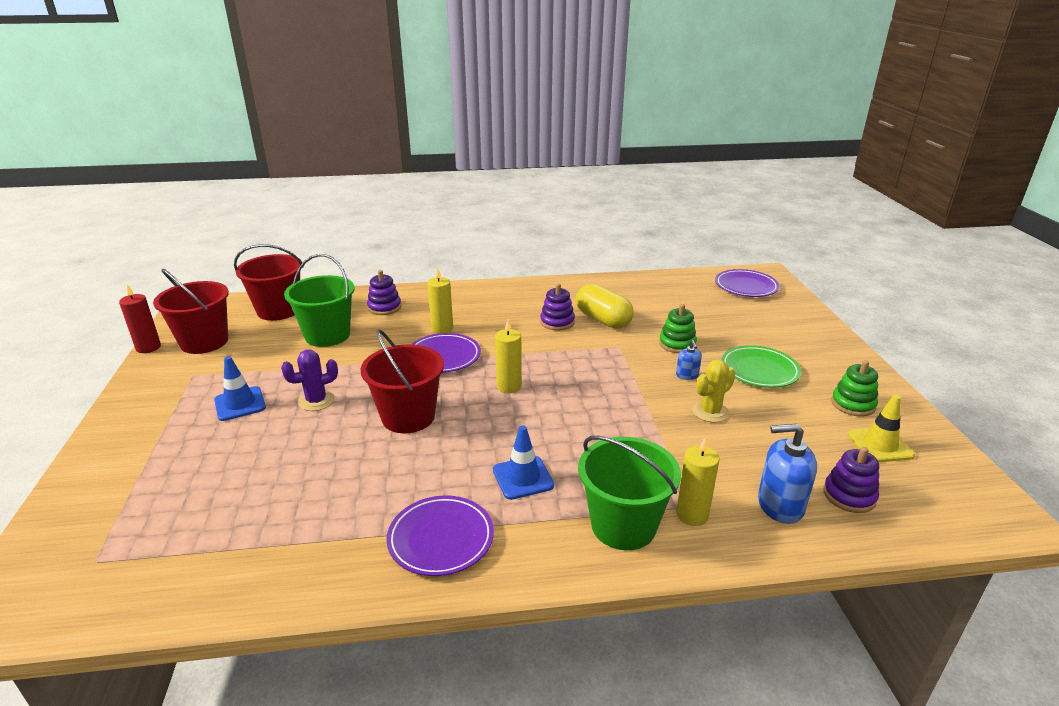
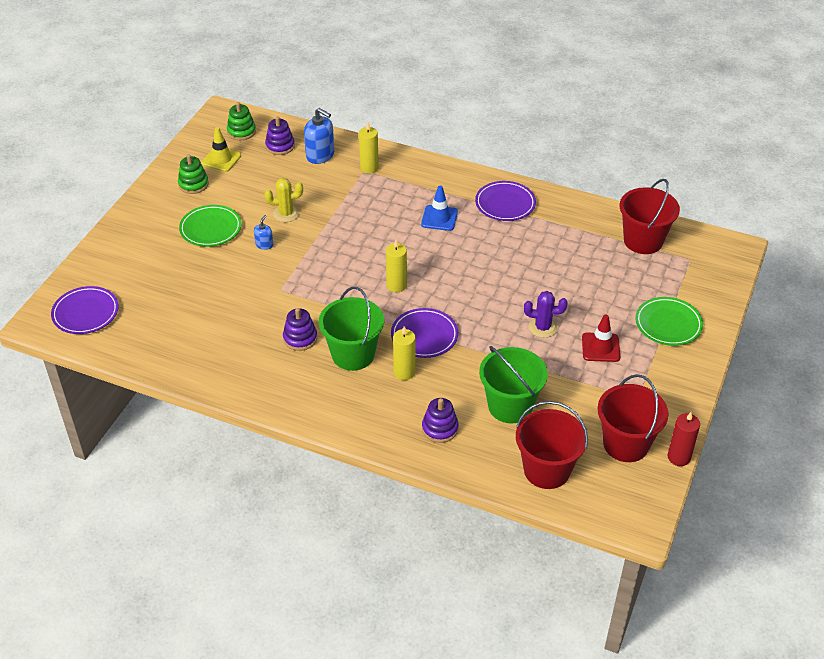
camera: 150 degrees left, 15 degrees up
blue traffic cone [214,356,266,421] -> red traffic cone [582,315,620,362]
red bucket [361,329,444,433] -> red bucket moved to [619,179,680,254]
yellow capsule [576,284,634,329] -> none
green bucket [578,436,681,550] -> green bucket moved to [319,287,384,371]
green stacking toy [659,304,697,353] -> green stacking toy moved to [227,102,256,140]
none -> green plate [635,297,703,346]

